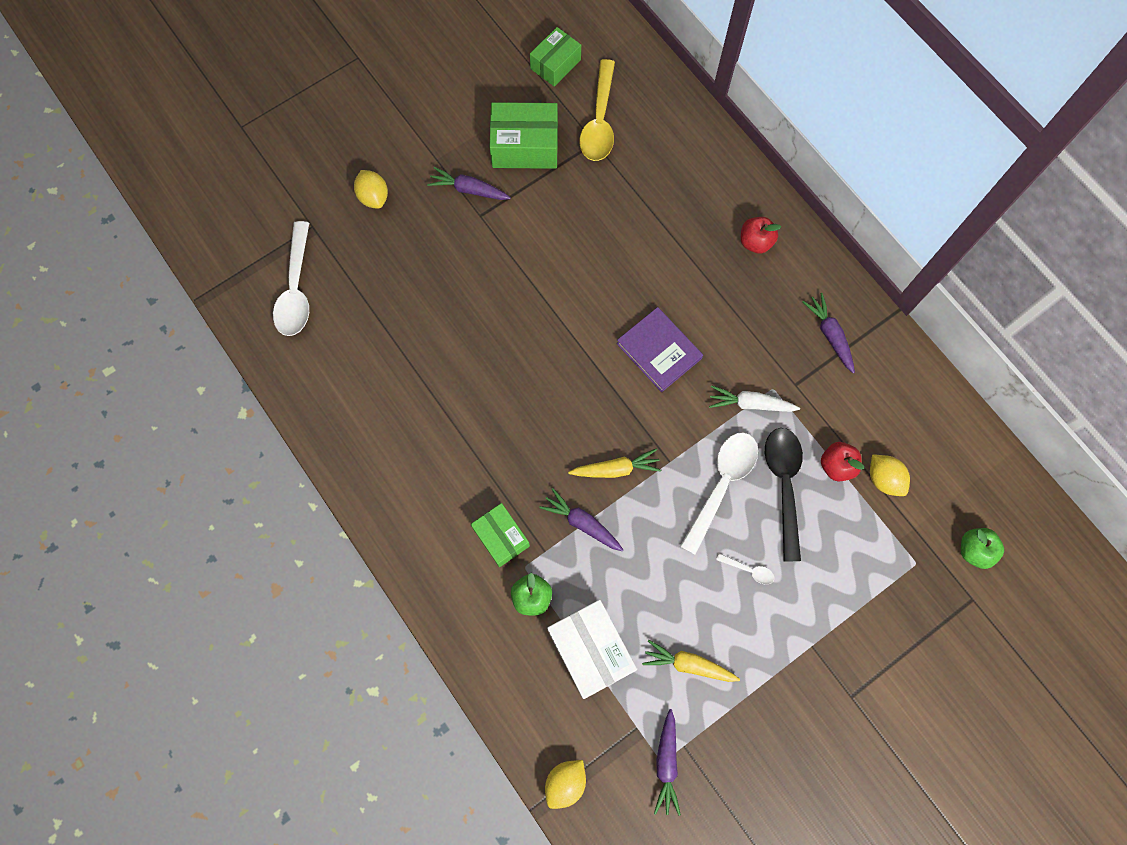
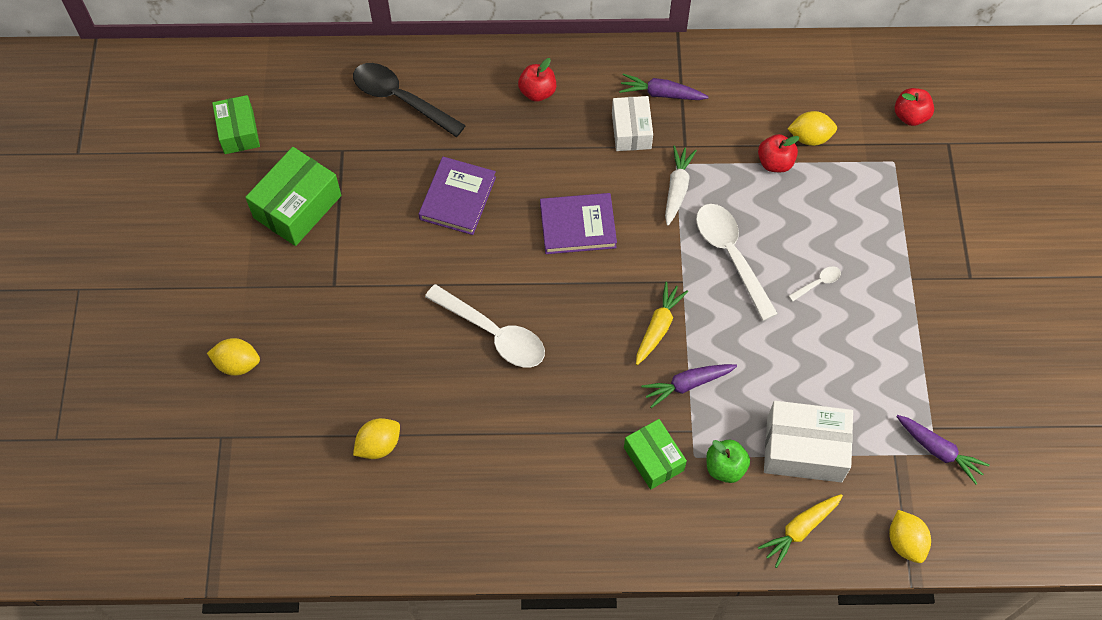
camera: 55 degrees left, 10 degrees down
white spoon [273,221,309,336] -> white spoon moved to [425,284,545,367]
purple carrot [427,167,511,200] -> none
green box [471,503,530,567] -> green box turned 60 degrees clockwise [624,419,687,490]
yellow spoon [580,59,615,161] -> none
yellow carrot [642,640,740,682] -> yellow carrot moved to [758,494,843,568]
white carrot [709,385,800,412] -> white carrot turned 150 degrees clockwise [665,146,697,226]
black spoon [765,428,803,562] -> black spoon moved to [353,63,466,137]
green apple [961,528,1004,569] -> red apple [895,88,934,126]
none -> yellow lemon [353,418,400,459]
none -> purple book [419,157,496,235]
none -> white box [612,96,653,151]

